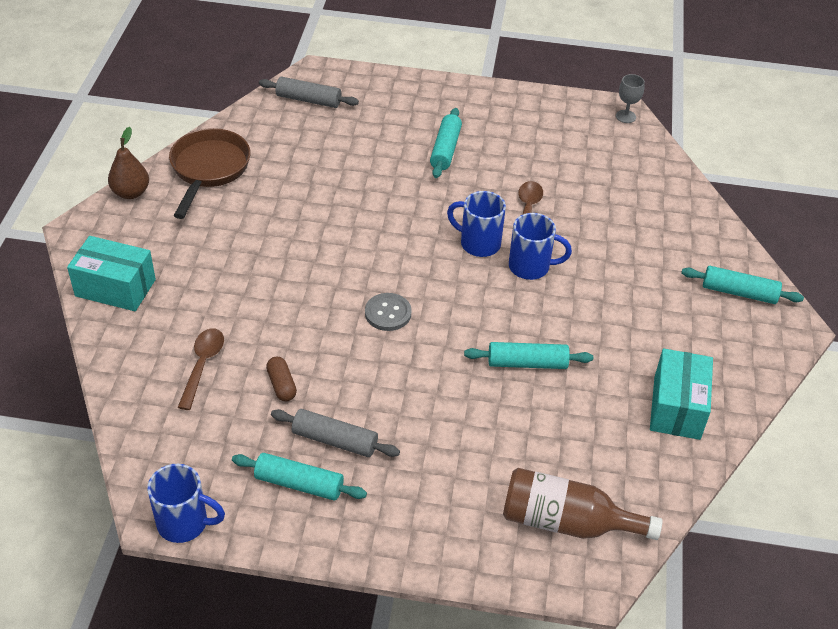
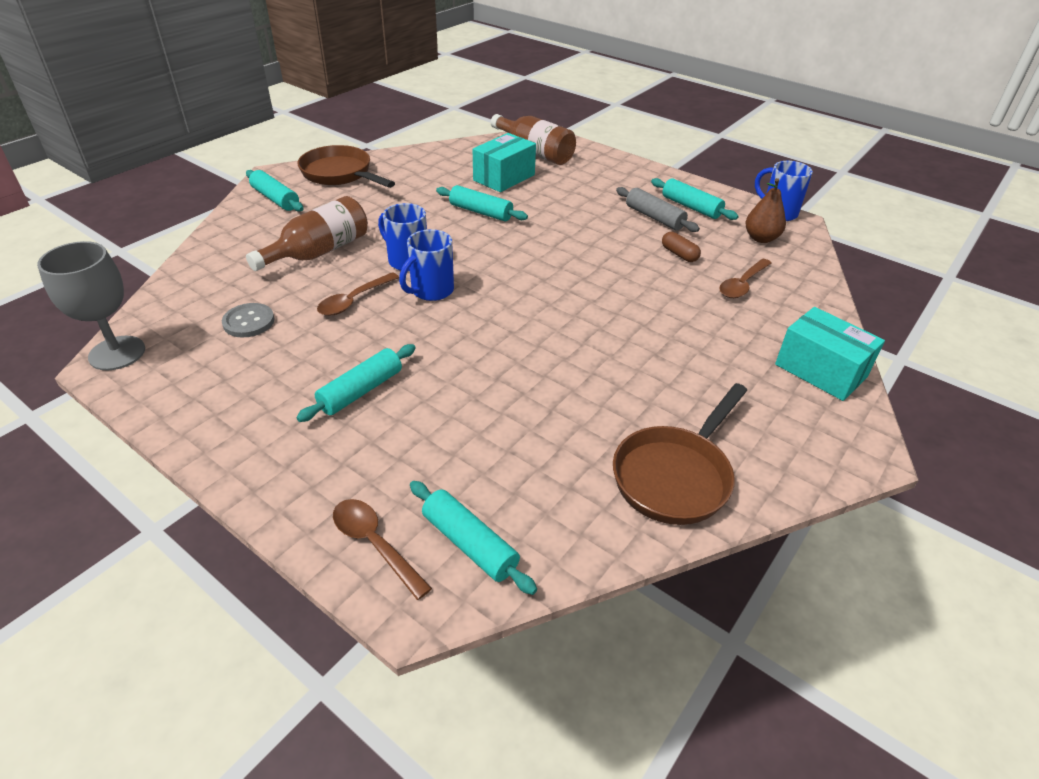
camera: 150 degrees left, 5 degrees down
brown pear [108,127,149,199] -> brown pear moved to [745,178,786,243]
grey rolling pin [259,77,359,108] -> turquoise rolling pin [410,481,537,595]
brown capsule [266,357,297,401] -> brown capsule turned 45 degrees counterclockwise [662,232,701,262]
grey button [365,293,412,331] -> grey button moved to [222,303,274,338]
blue mug [447,191,506,257] -> blue mug turned 75 degrees clockwise [399,229,454,301]
grey goblet [616,74,645,123] -> grey goblet [37,241,145,370], size x1.90
turquoise box [650,349,713,440] -> turquoise box moved to [473,133,536,192]
none -> brown bottle [246,196,368,271]
none -> brown pan [298,145,395,188]
none -> brown spoon [333,499,432,600]

